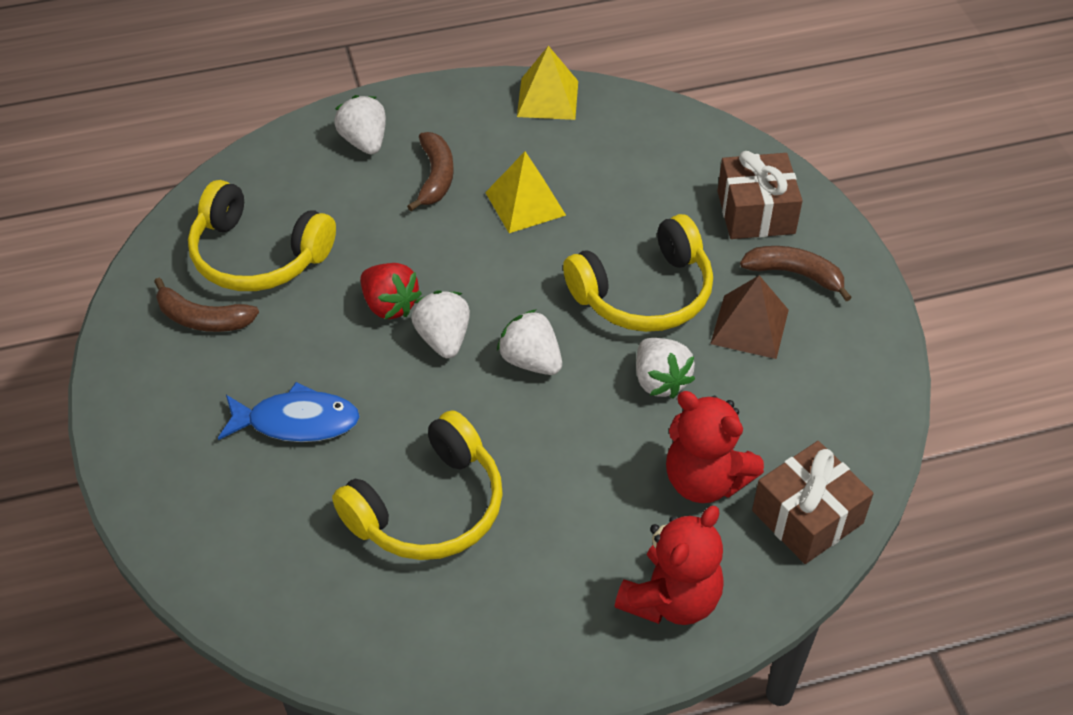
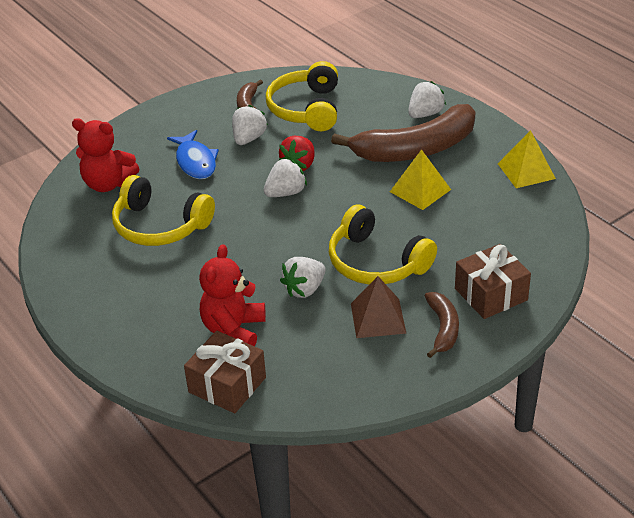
camera: 70 degrees right, 10 degrees down
brown banana [407,132,454,211] -> brown banana [331,104,476,162], size x2.05
white strawberry [497,309,562,375] -> white strawberry moved to [232,105,268,145]
red teddy bear [615,506,724,625] -> red teddy bear moved to [72,118,139,192]

